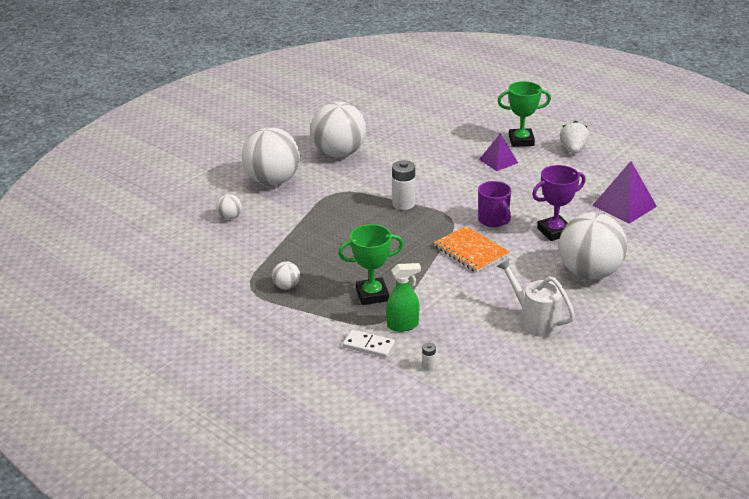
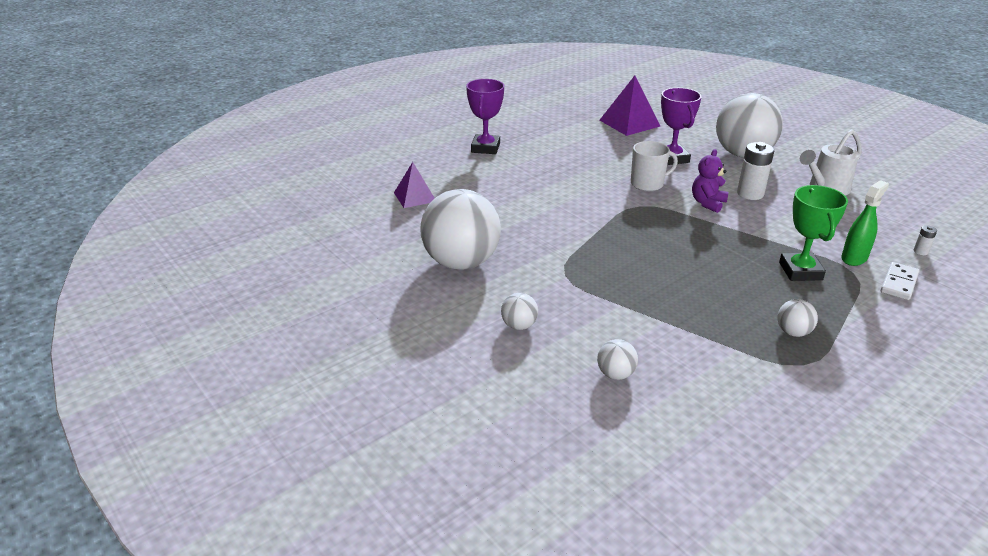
camera: 80 degrees left, 0 degrees up
white ball [241,127,300,186] -> white ball [501,293,538,330], size x0.42
green spray bottle [386,263,421,332] -> green spray bottle turned 45 degrees clockwise [841,180,889,266]
white battery [392,160,415,210] -> white battery moved to [737,142,774,200]
orange notebook [434,226,510,273] -> purple teddy bear [692,149,728,213]
purple mug [478,181,511,227] -> white mug [631,141,678,191]
purple pyramid [479,133,518,171] -> purple pyramid moved to [394,162,435,208]
green trophy [498,81,551,147] -> purple trophy [466,79,504,154]
white strawberry [560,121,589,154] -> none

